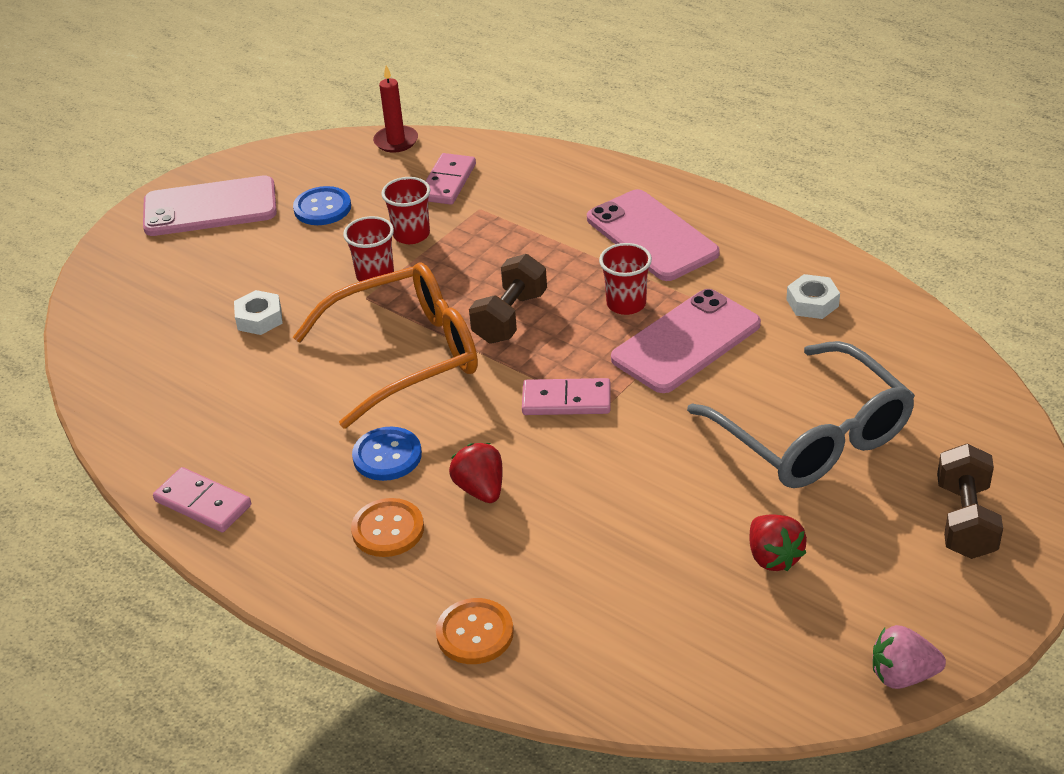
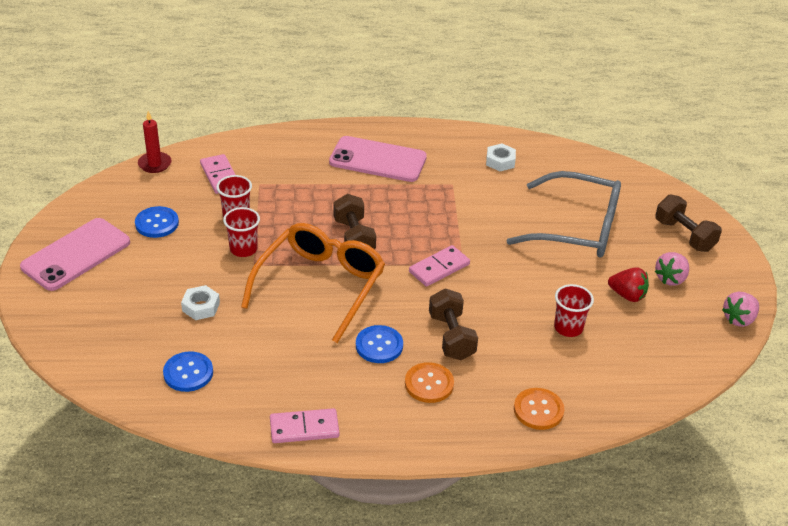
camera: 45 degrees left, 0 degrees up
red strawberry [449,443,503,503] -> brown dumbbell [429,289,478,360]
red cup [599,243,652,315] -> red cup moved to [554,284,594,337]
pink phone [611,289,761,393] -> none
none -> blue button [163,351,213,392]
none -> pink strawberry [654,252,689,286]

